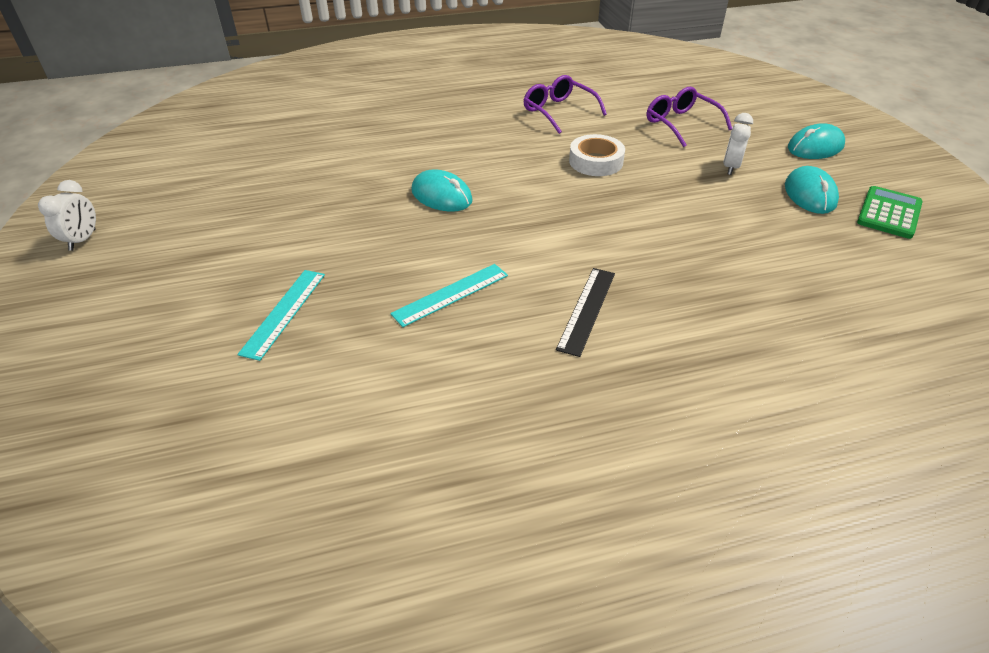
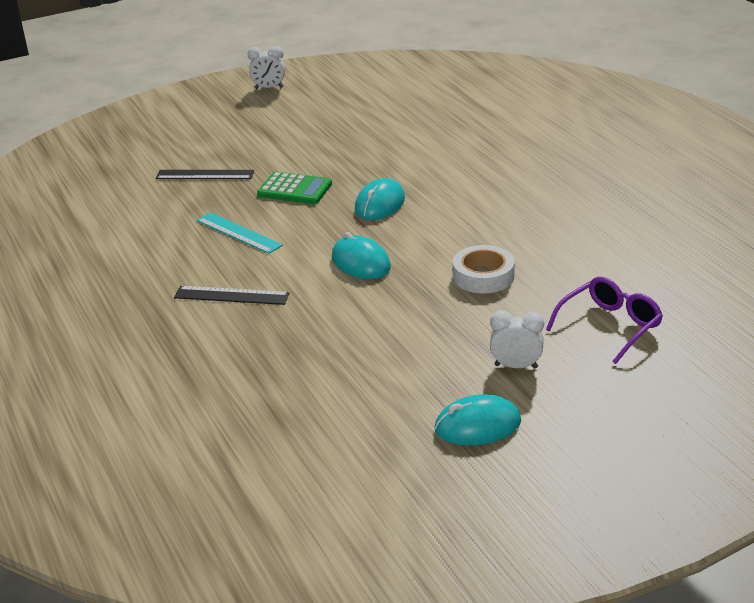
camera: 80 degrees right, 10 degrees down
turquoise ruler [237,270,325,361] -> black ruler [156,170,254,179]
purple glasses [523,75,607,134] -> none
turquoise mouse [788,123,845,159] -> turquoise mouse moved to [332,232,391,279]
green calculator [857,186,923,239] -> green calculator moved to [257,172,332,204]

